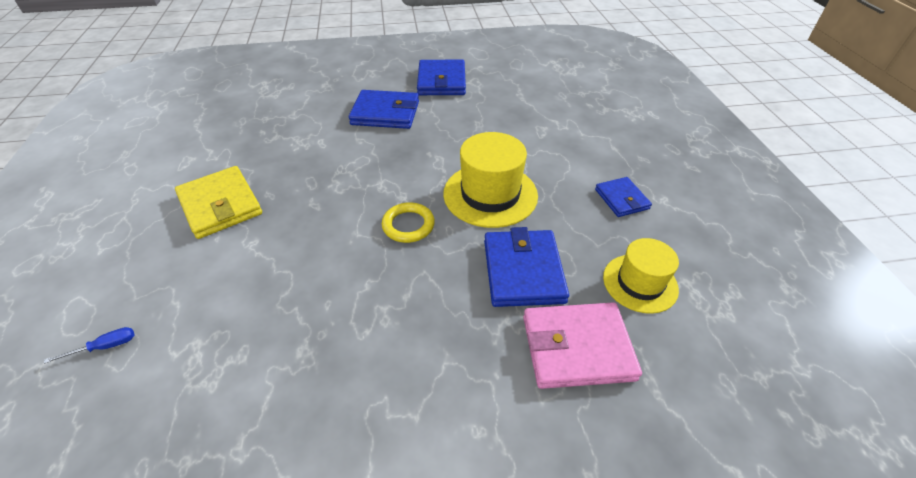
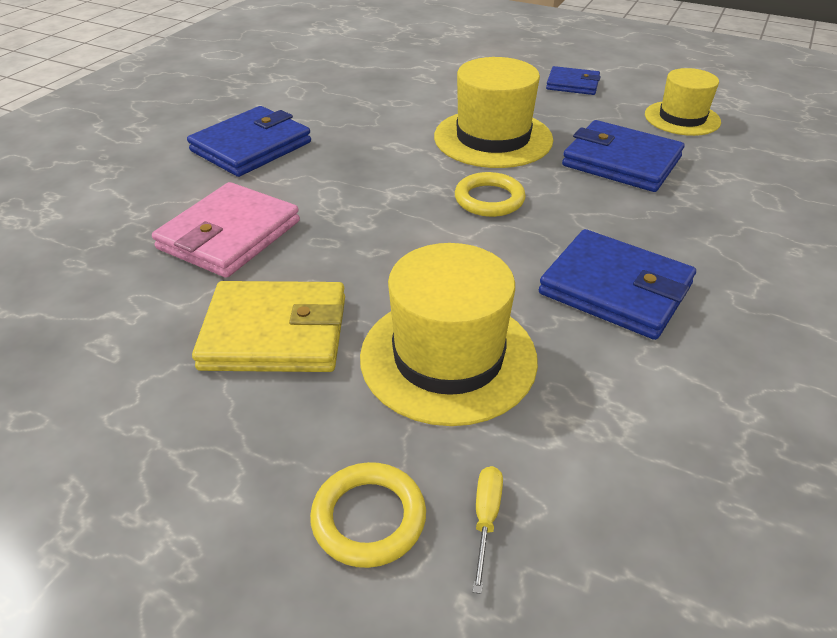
camera: 55 degrees left, 5 degrees down
blue screwdriver [44,327,135,364] -> yellow screwdriver [473,466,503,594]
blue wallet [417,60,466,95] -> blue wallet moved to [539,229,696,340]
pink wallet [523,302,642,389] -> pink wallet moved to [152,182,300,278]
none -> yellow ring [310,462,426,568]
none -> yellow hat [360,243,538,426]

